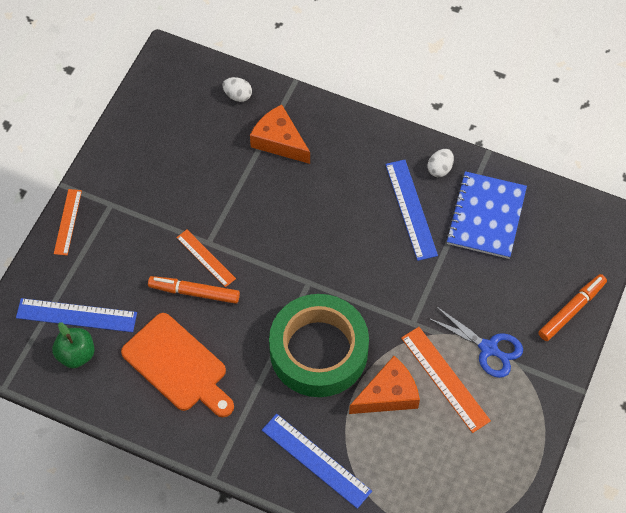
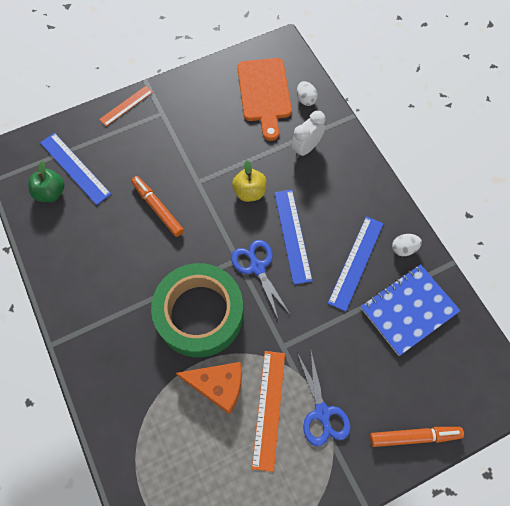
camera: 40 degrees right, 5 degrees up
orange cutting board [121,313,234,417] -> orange cutting board moved to [237,58,292,141]
orange ruler [176,230,236,287] -> none
orange cheese [250,105,310,164] -> white clock [291,111,326,158]
blue ruler [262,414,372,509] -> blue ruler moved to [274,190,313,284]
none -> blue scissors [231,240,290,321]
none -> yellow apple [232,160,267,202]

